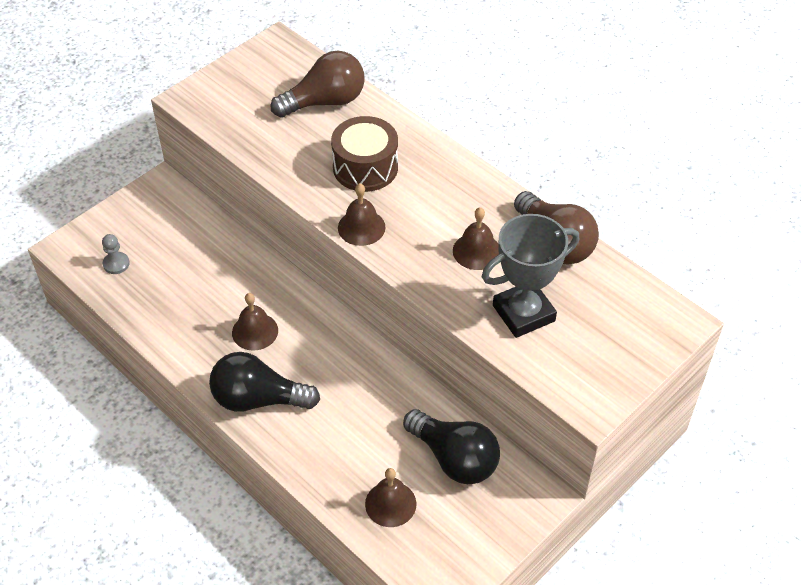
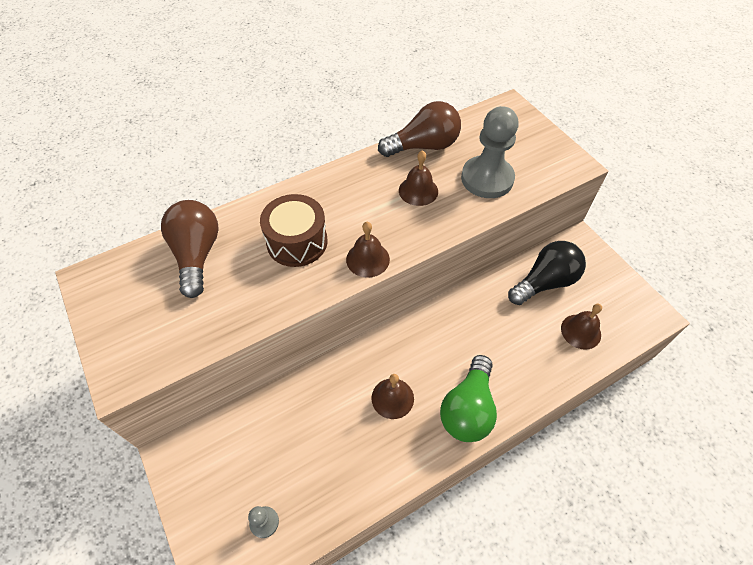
camera: 75 degrees left, 5 degrees up
black light bulb [209,352,320,412] -> green light bulb [440,355,497,442]
grey trophy [482,214,579,338] -> grey pawn [461,106,519,198]

